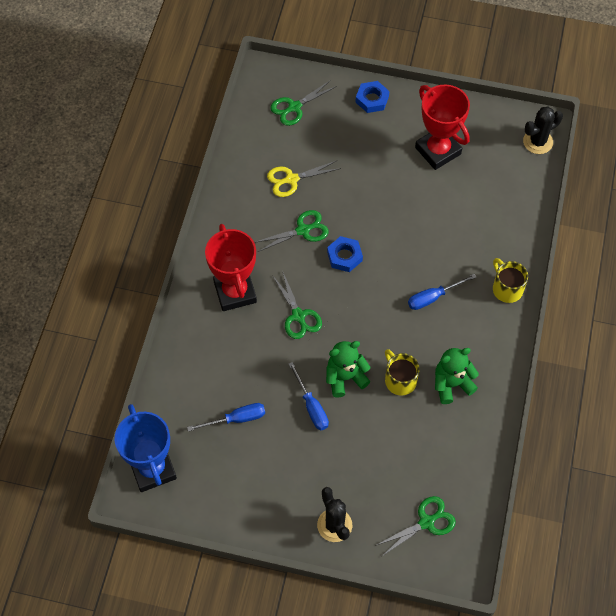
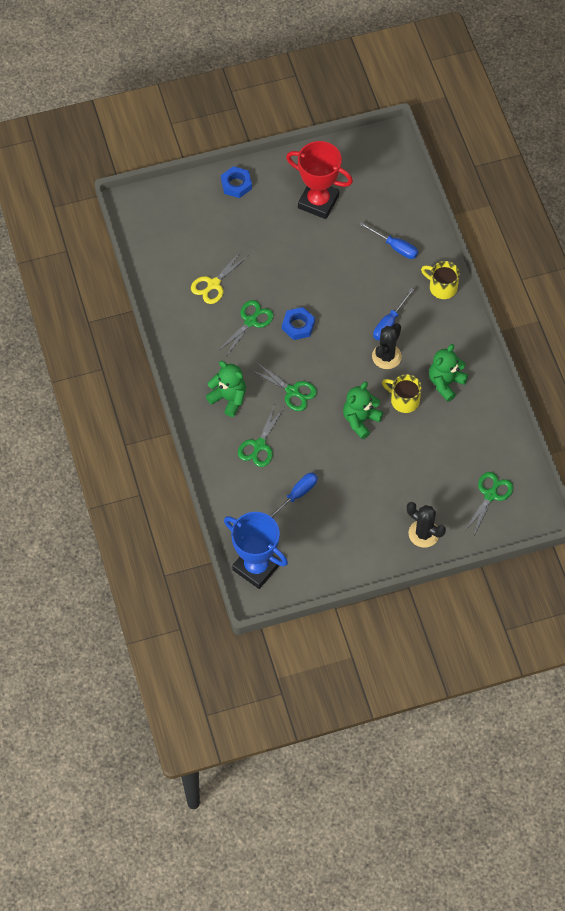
camera: 30 degrees left, 0 degrees up
red trophy [205,224,257,311] -> green teddy bear [206,361,246,417]
green scissors [270,80,337,126] -> green scissors moved to [238,404,284,467]
blue screwdriver [288,362,329,430] -> blue screwdriver moved to [359,222,418,259]
black cactus [523,107,563,154] -> black cactus moved to [372,323,402,369]

